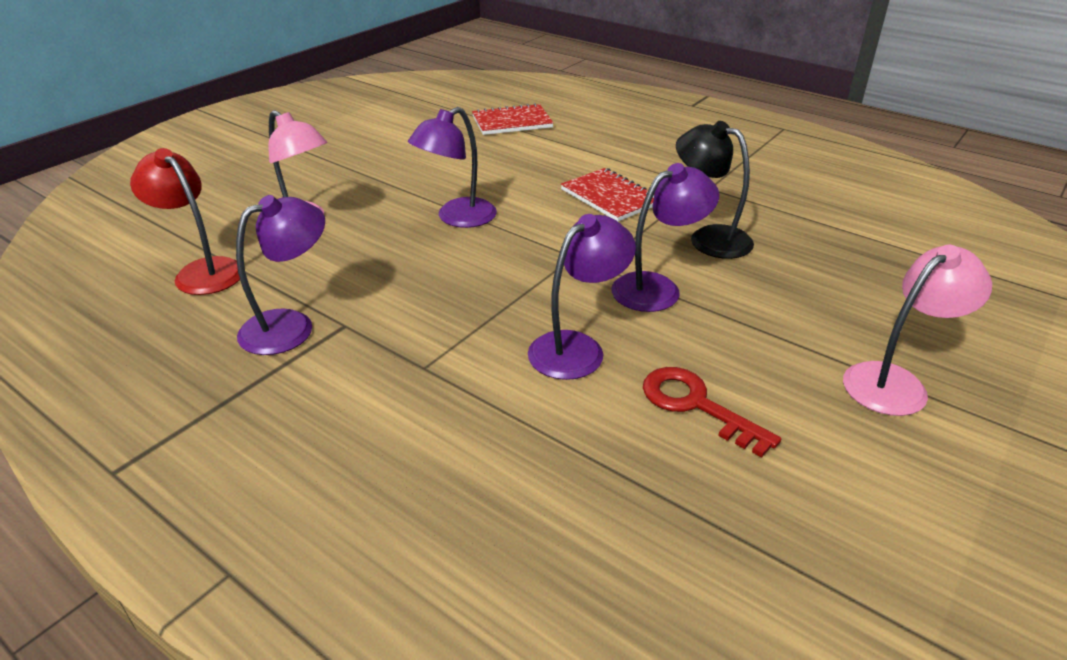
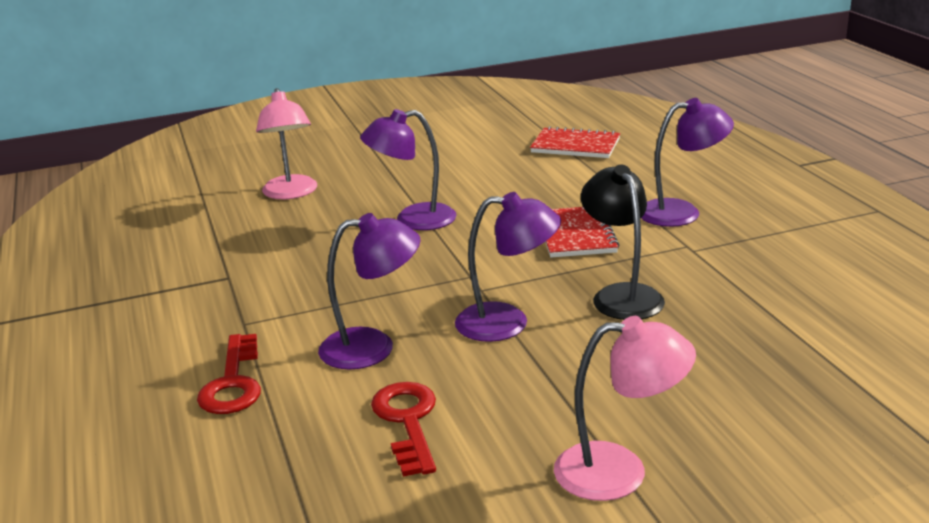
camera: 35 degrees right, 10 degrees down
red lamp [130,148,240,295] -> none
purple lamp [236,195,325,355] -> purple lamp moved to [641,98,734,227]
none -> red key [197,334,261,414]

